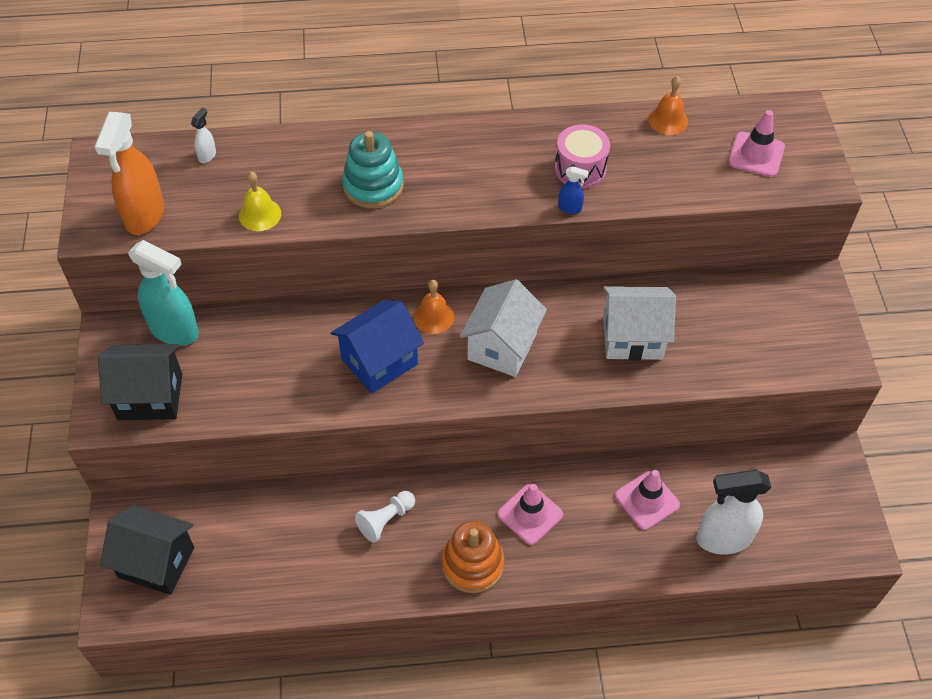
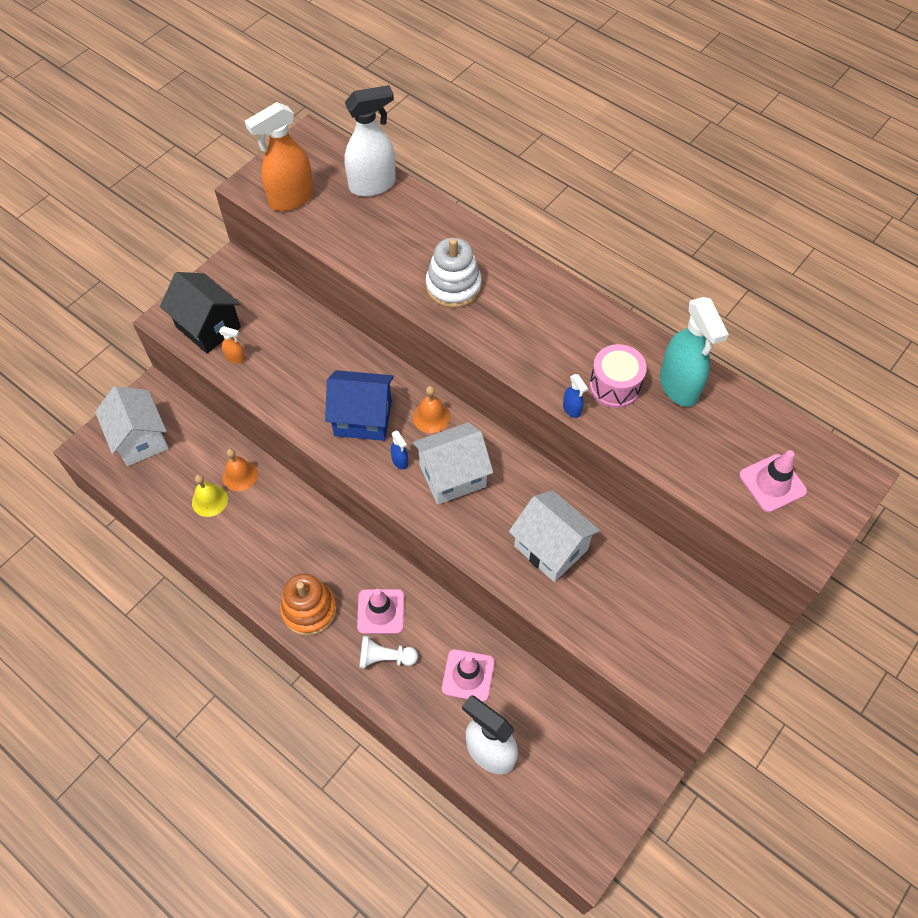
camera: 45 degrees right, 5 degrees up
black house [100,505,194,595] -> white house [95,386,169,466]
turquoise spray bottle [128,240,199,346] -> turquoise spray bottle moved to [660,297,729,407]
white spray bottle [191,108,216,163] -> white spray bottle [344,85,396,197], size x2.34
yellow bell [239,172,281,231] -> yellow bell moved to [192,475,228,517]
turquoise stacking toy [342,131,403,208] -> white stacking toy [426,238,482,308]
white pawn [355,491,415,543] -> white pawn moved to [359,636,418,669]
orange bell [648,76,688,135] -> orange bell moved to [222,449,258,491]
none -> orange spray bottle [219,326,245,364]
none -> blue spray bottle [391,430,408,470]

